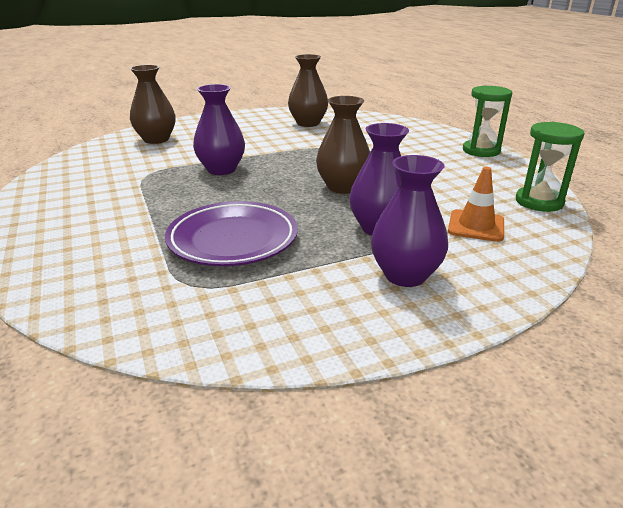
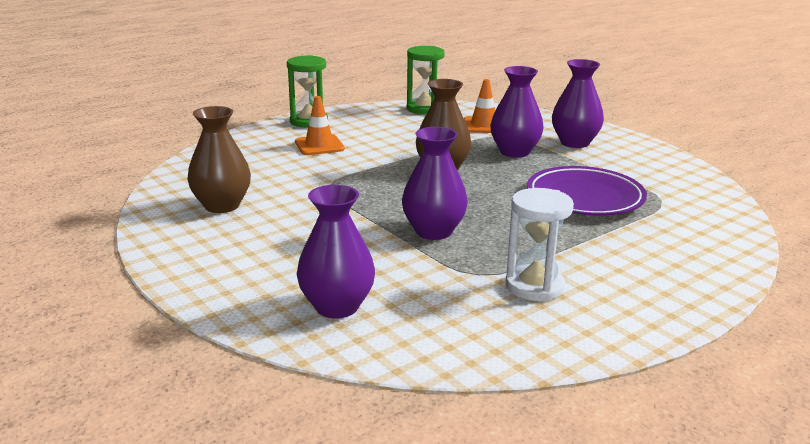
camera: 105 degrees left, 5 degrees down
brown vase [130,65,176,144] -> purple vase [297,185,375,318]
none -> orange traffic cone [295,96,345,155]
none -> white hourglass [506,188,574,301]

